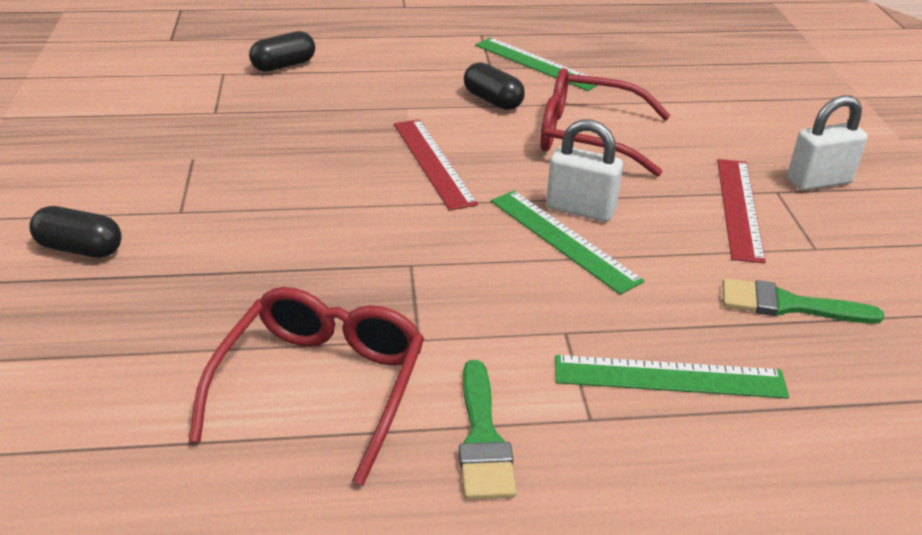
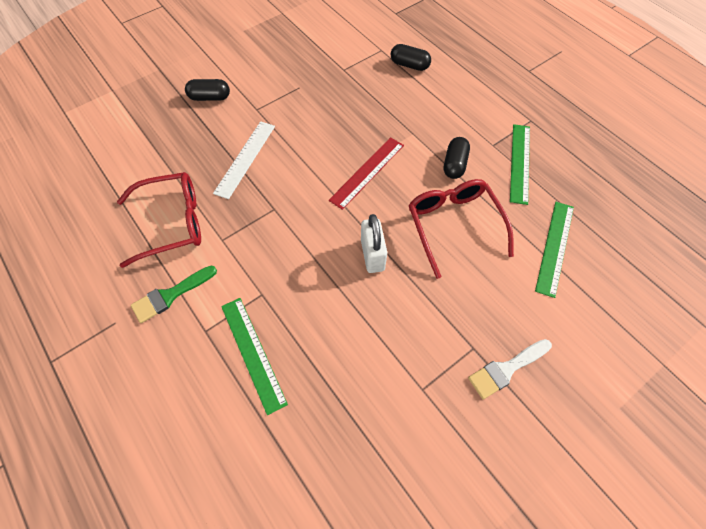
camera: 60 degrees right, 25 degrees up
black capsule [29,206,122,258] -> black capsule turned 75 degrees counterclockwise [185,79,230,101]
green ruler [491,191,644,295] -> green ruler moved to [535,202,574,298]
red ruler [717,159,766,263] -> none
green brush [722,278,884,324] -> none
white padlock [787,95,867,191] -> white brush [468,339,552,399]
none -> white ruler [213,121,275,199]

